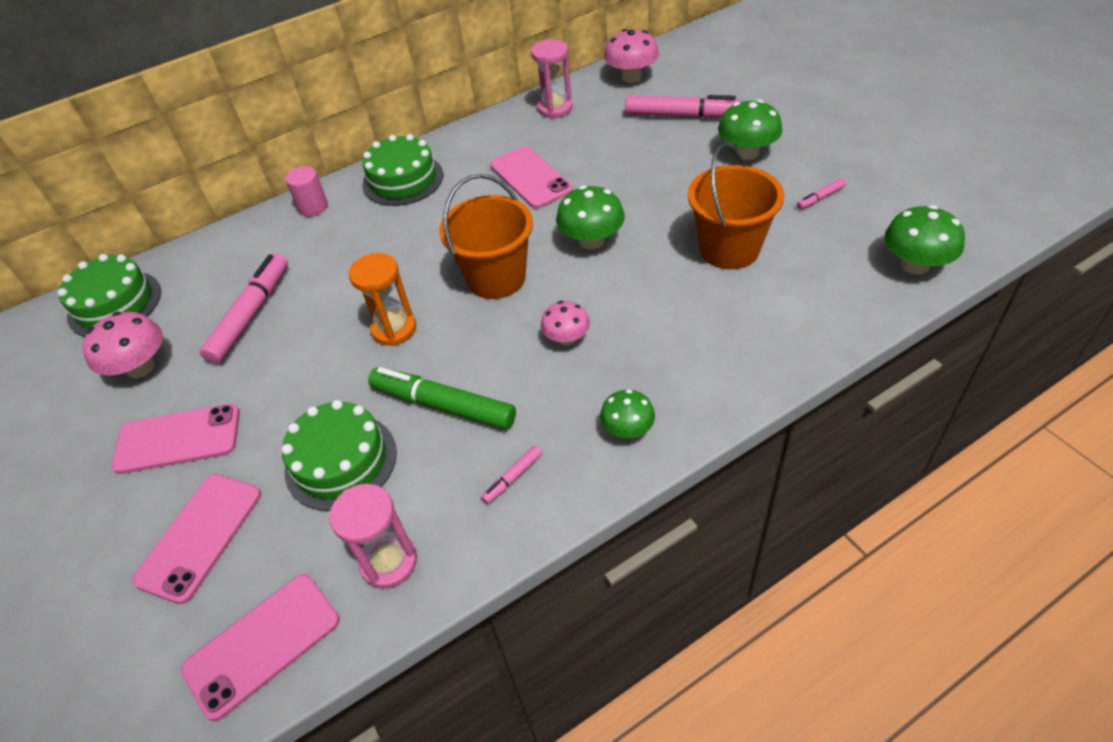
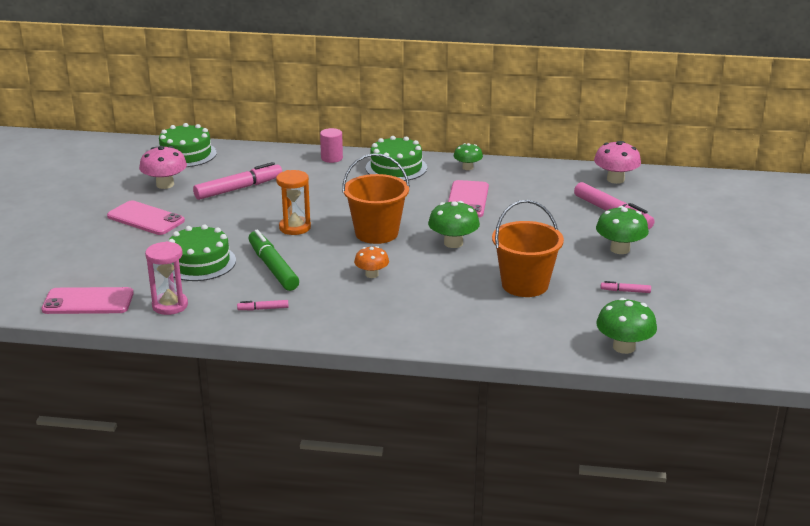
camera: 35 degrees right, 20 degrees down
pink phone [132,474,261,604] -> none
pink hourglass [531,40,573,119] -> none
pink mushroom [541,301,590,346] -> orange mushroom [354,246,389,278]
green mushroom [600,389,655,438] -> green mushroom moved to [454,143,483,170]

